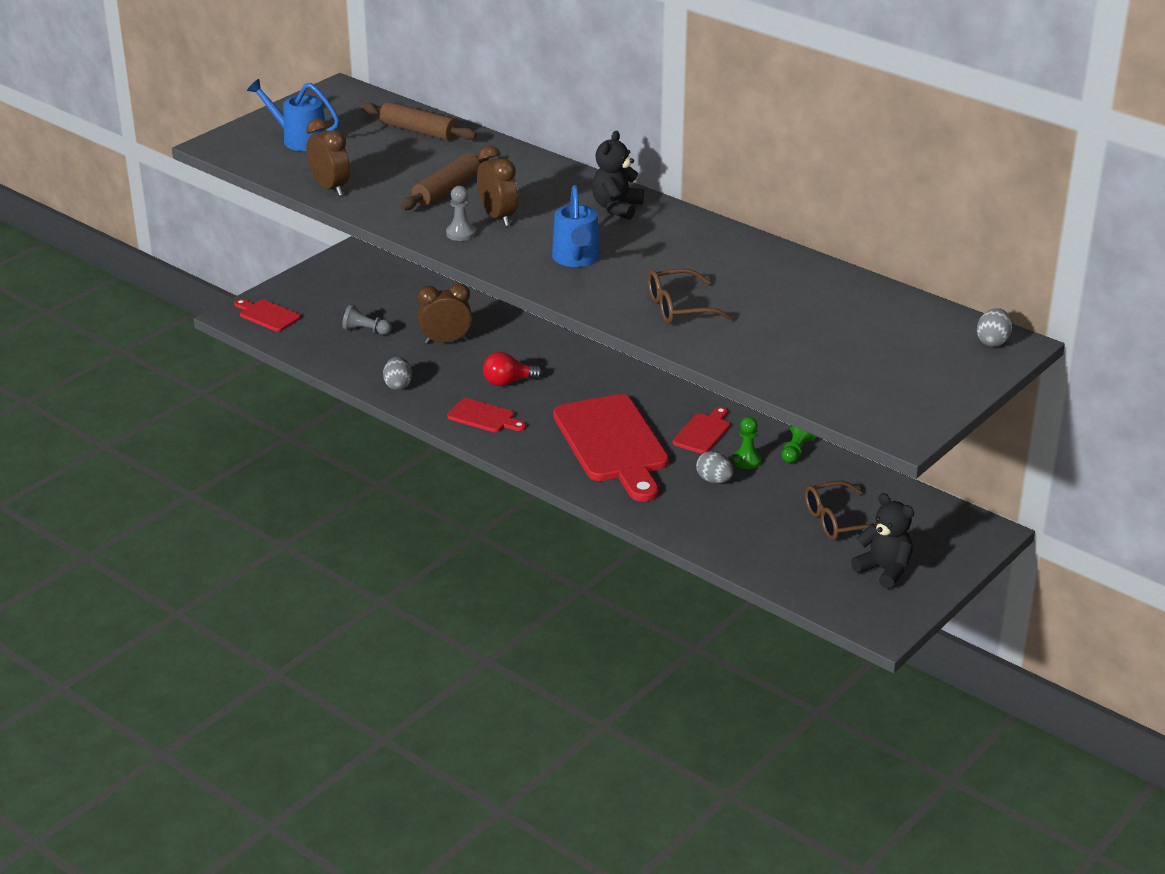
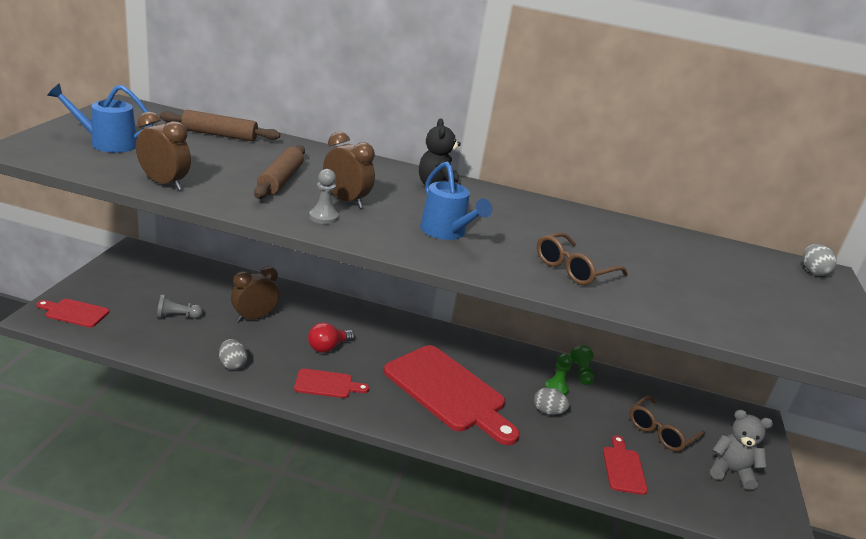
camera: 30 degrees left, 5 degrees down
red cutting board [672,407,730,454] -> red cutting board moved to [603,435,648,495]
black teddy bear [851,493,914,589] -> grey teddy bear [710,410,773,490]

